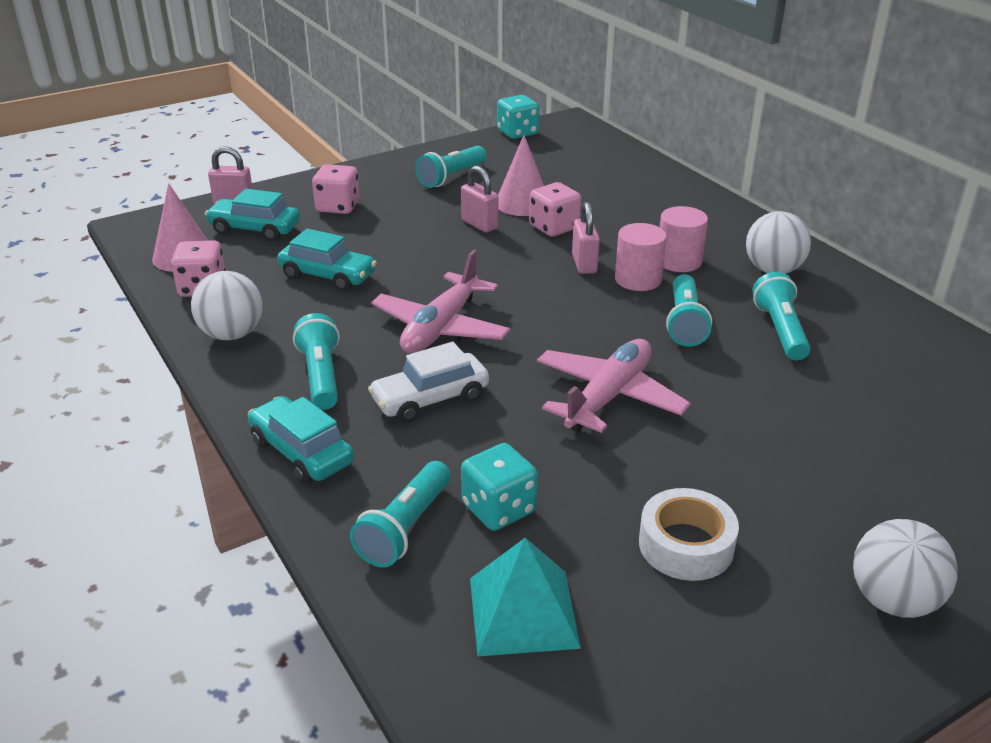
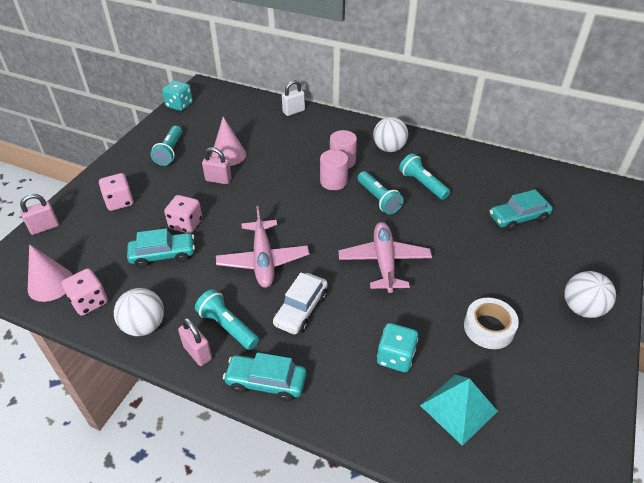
camera: 35 degrees left, 10 degrees up
turquoise car [205,189,300,241] -> turquoise car moved to [490,190,553,231]
turquoise flashlight [350,461,451,568] -> none
pink dice [529,182,581,237] -> pink dice moved to [164,195,202,233]
pink padlock [572,202,600,274] -> pink padlock moved to [178,317,212,366]
none -> white padlock [282,80,305,116]

